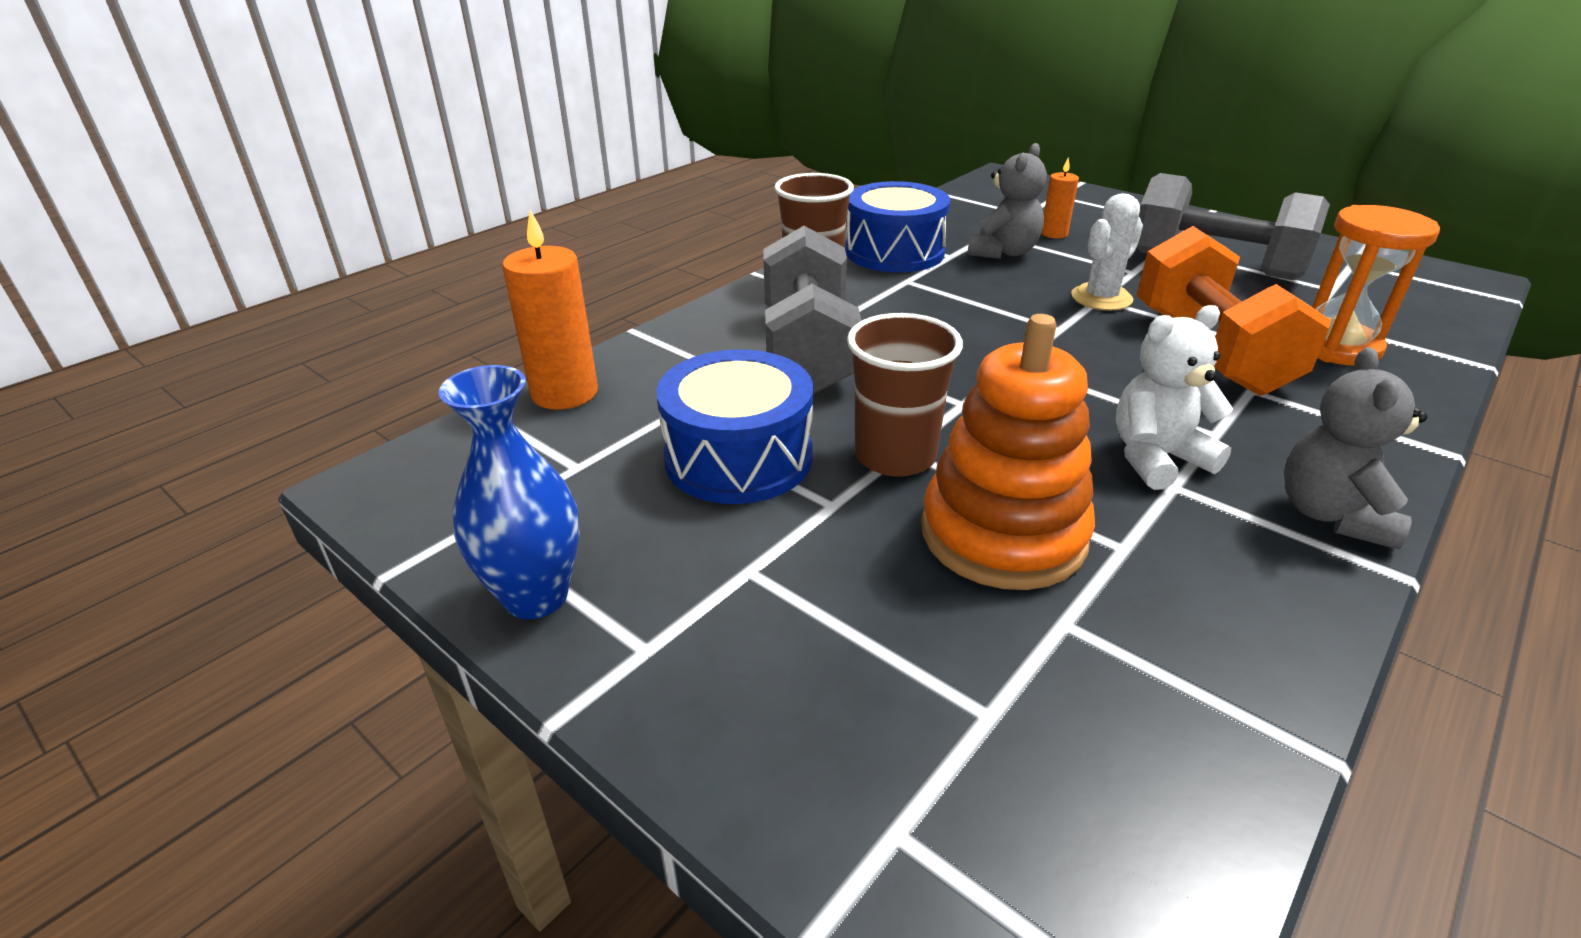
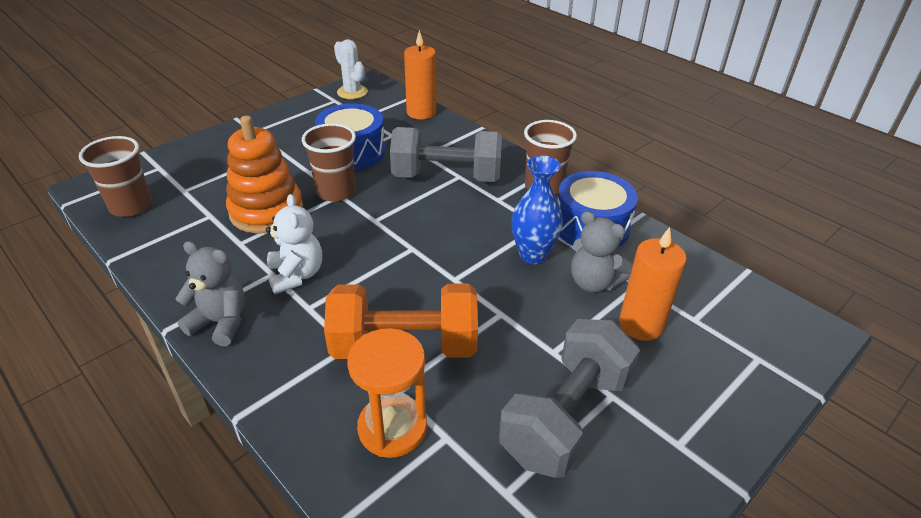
camera: 95 degrees right, 5 degrees up
blue vase [438,365,580,619] -> blue vase moved to [511,155,563,264]
orange candle [1041,158,1079,238] -> orange candle [619,227,687,341], size x1.78
white cactus [1071,193,1143,311] -> white cactus moved to [334,39,368,99]
none -> brown cup [79,136,152,217]

